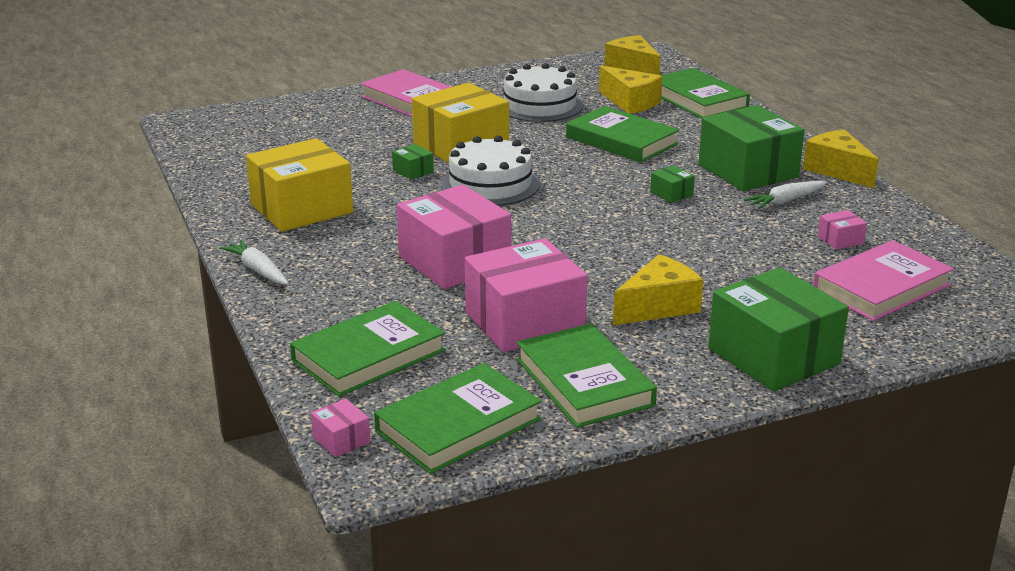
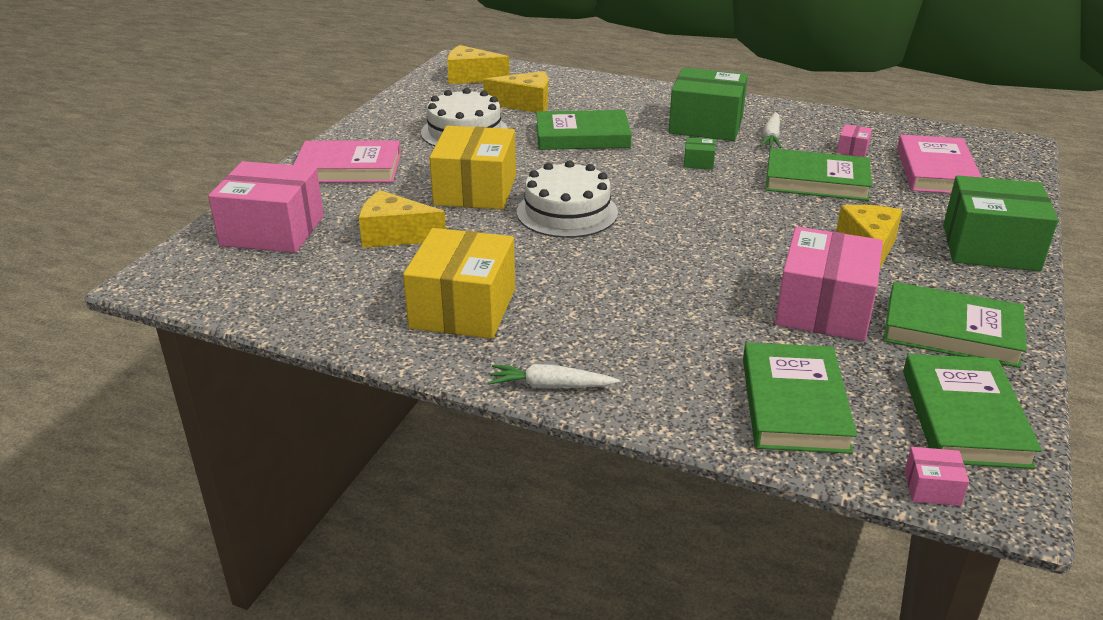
camera: 45 degrees left, 5 degrees up
green box [392,144,434,180] -> none
pink box [397,185,511,289] -> pink box moved to [208,161,324,253]
green book [661,68,750,118] -> green book moved to [766,148,872,201]
yellow cheese [803,129,879,188] -> yellow cheese moved to [359,190,446,248]

